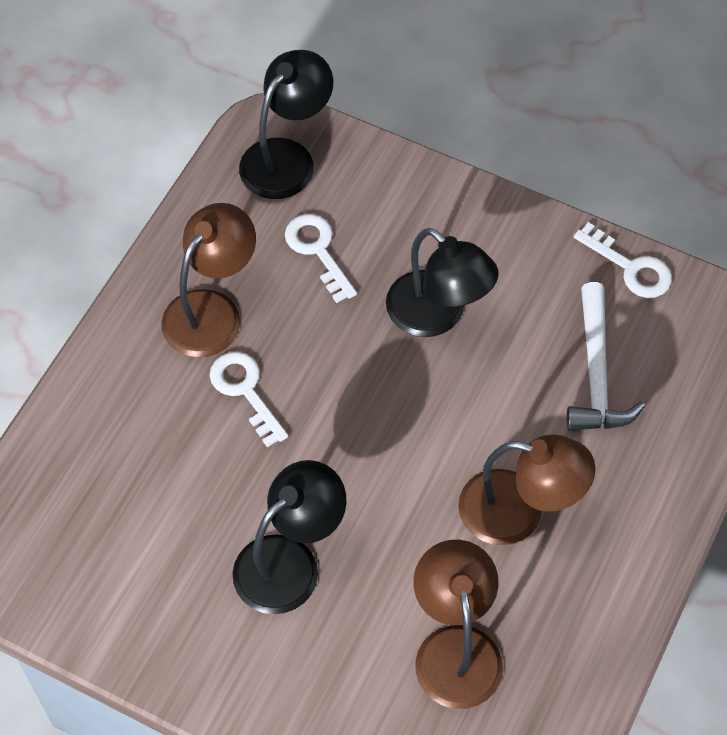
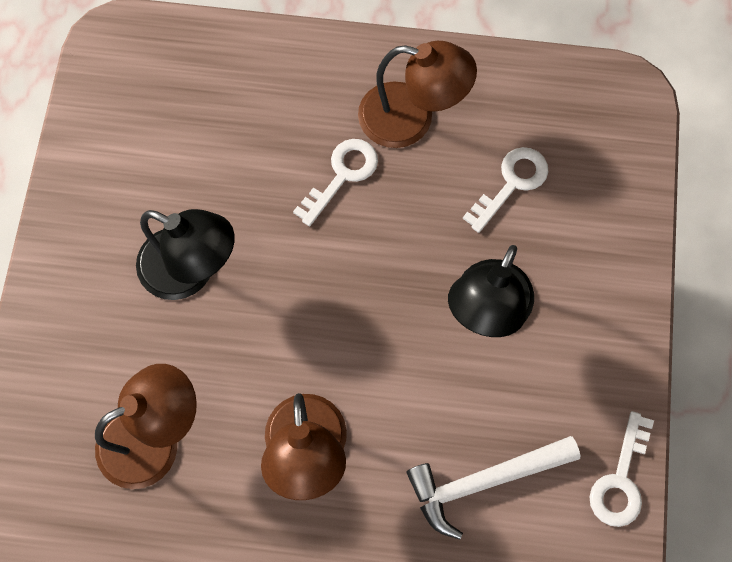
camera: 70 degrees right, 10 degrees up
black lamp [239,50,333,199] -> none

